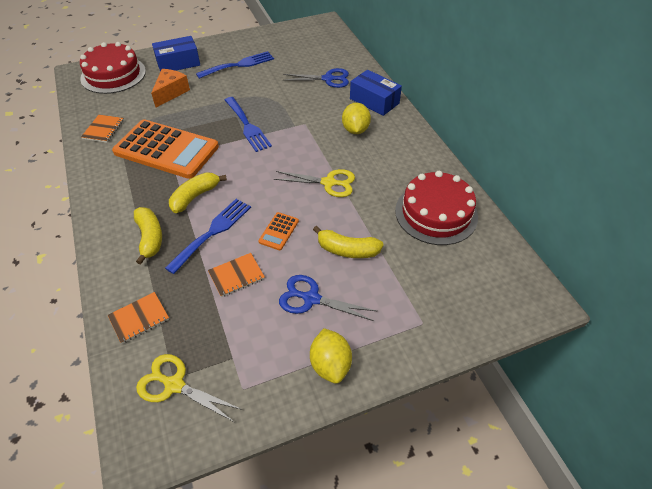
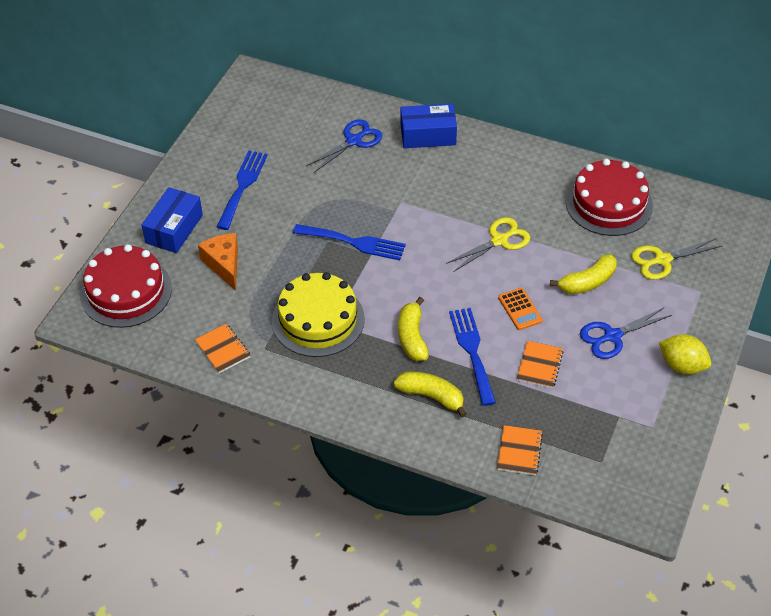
camera: 45 degrees left, 0 degrees up
orange calculator [112,119,219,179] -> yellow cake [272,272,365,357]
yellow scissors [136,354,242,422] -> yellow scissors moved to [631,238,722,280]
yellow lemon [342,103,371,134] -> none

